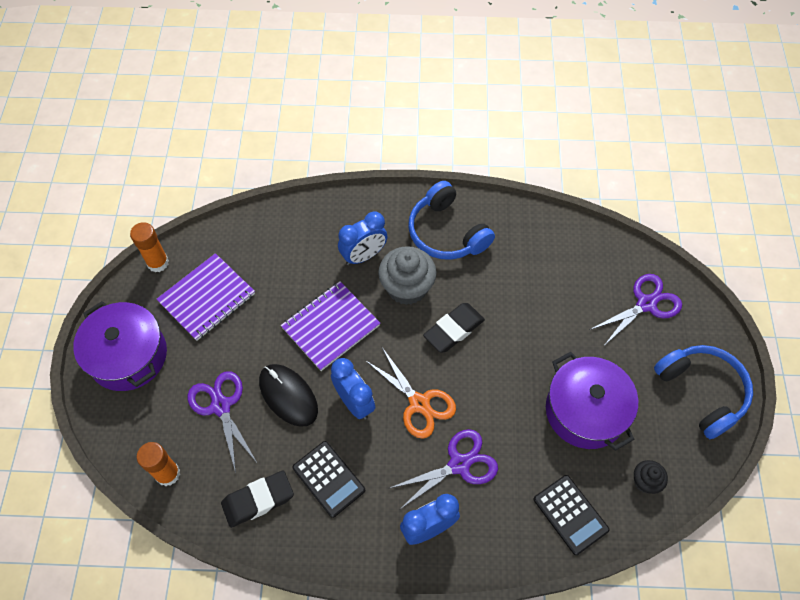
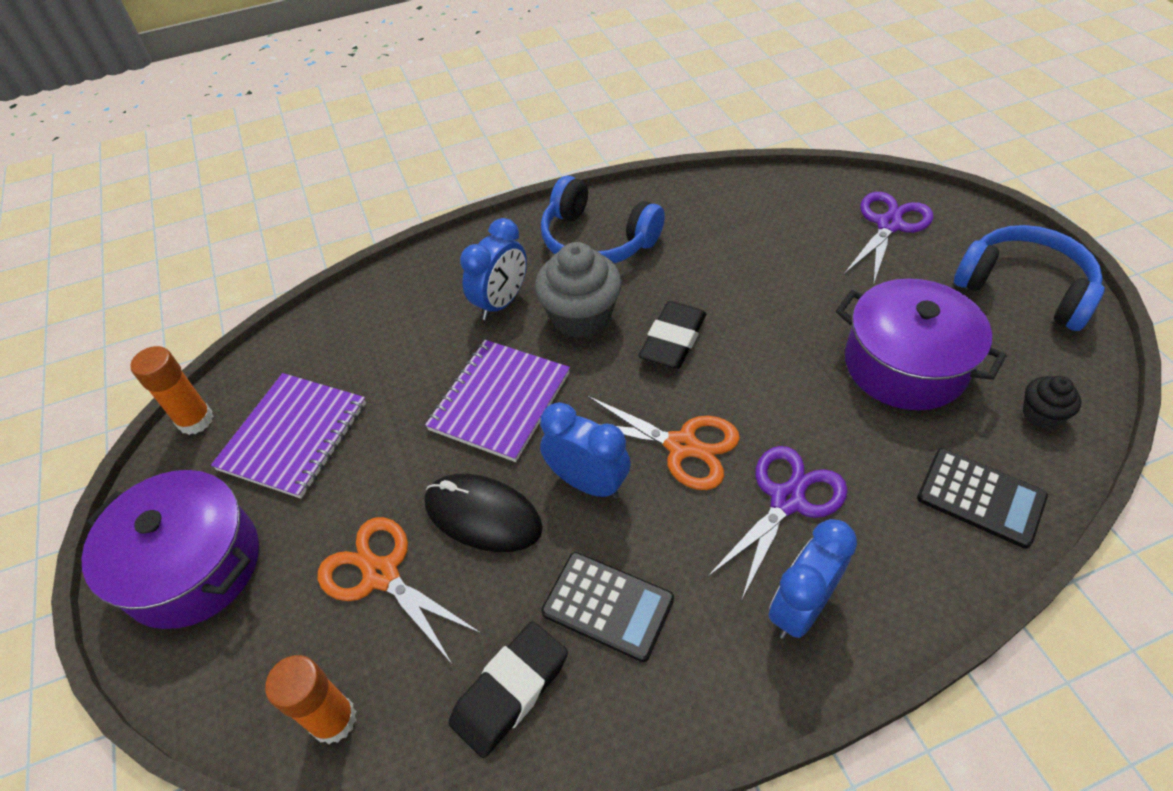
camera: 20 degrees left, 10 degrees down
purple scissors [188,371,258,473] -> orange scissors [318,517,482,664]

